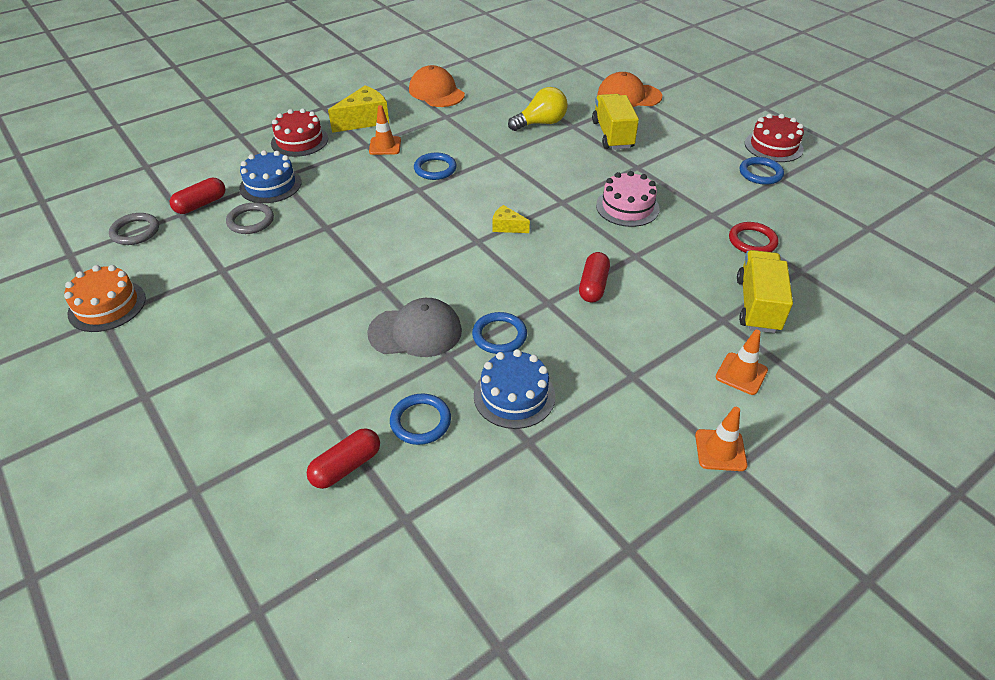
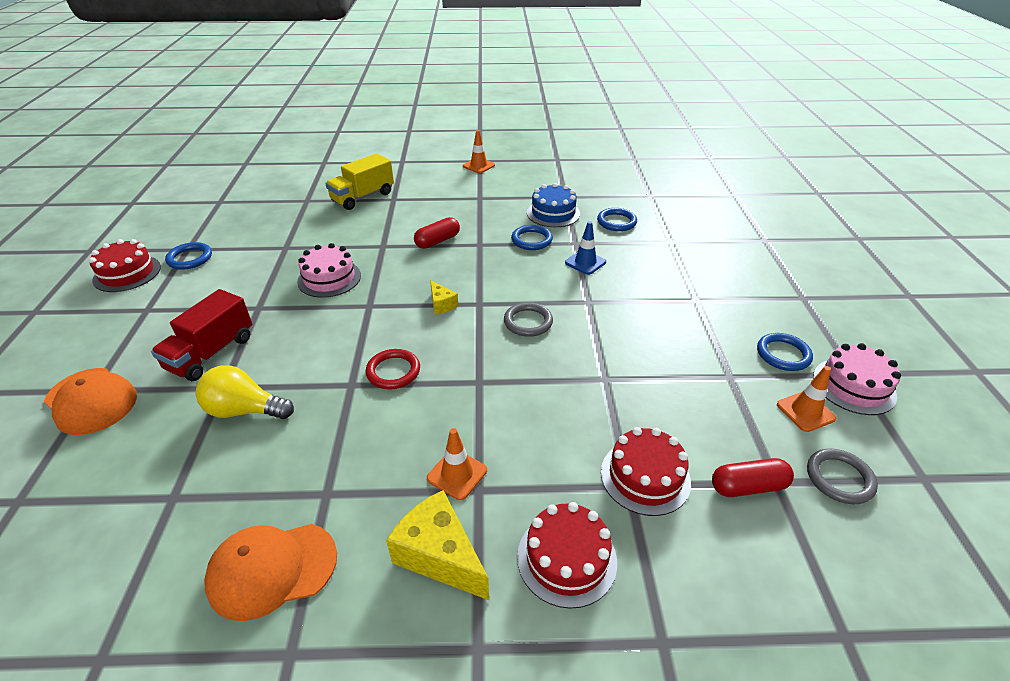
camera: 145 degrees left, 5 degrees down
orange cake [64,265,146,332] -> pink cake [813,343,901,415]
grey ring [226,202,274,234] -> grey ring moved to [504,302,553,337]
blue cake [239,150,302,203] -> red cake [601,427,691,516]
red capsule [307,428,380,489] -> none
yellow cheese [328,85,389,133] -> yellow cheese turned 45 degrees clockwise [386,490,489,600]
grey cap [367,298,462,357] -> blue traffic cone [565,221,606,275]
orange cap [409,65,465,107] -> orange cap turned 75 degrees clockwise [204,524,337,621]
blue ring [414,153,457,180] -> blue ring moved to [757,333,813,371]
yellow truck [592,94,639,150] -> red truck [151,289,252,381]
orange traffic cone [716,329,768,395] -> orange traffic cone moved to [777,366,836,432]
red ring [729,222,778,253] -> red ring moved to [366,349,420,389]

